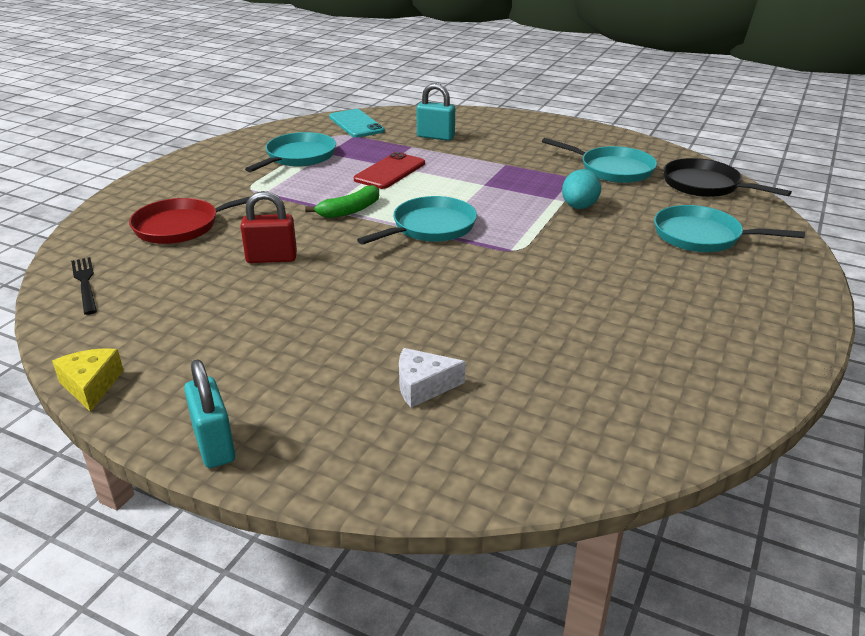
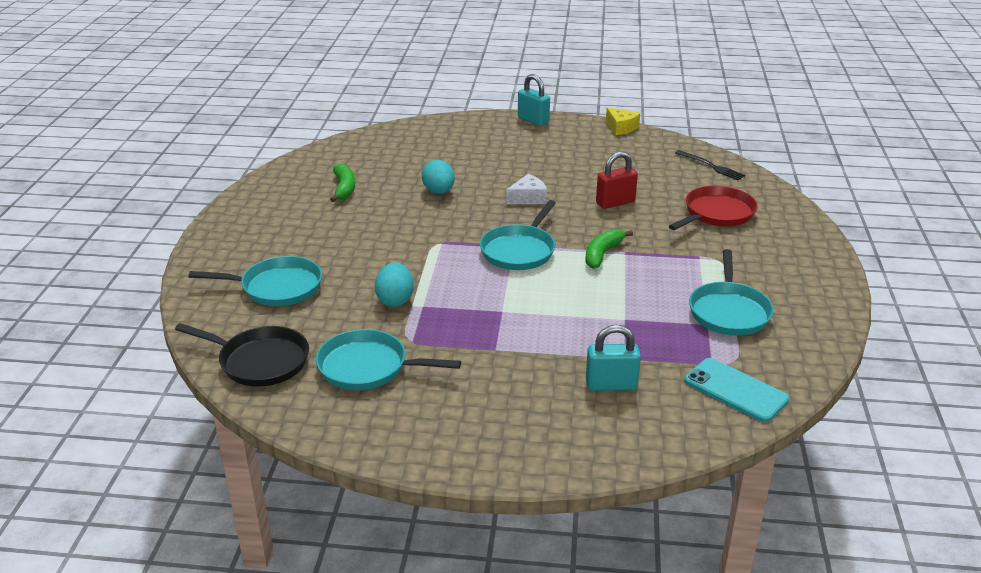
camera: 160 degrees right, 0 degrees up
red phone [354,152,425,189] -> none
white cheese [399,348,465,408] -> white cheese moved to [506,174,547,204]
none -> green banana [330,164,355,202]
none -> turquoise egg [422,160,455,194]

